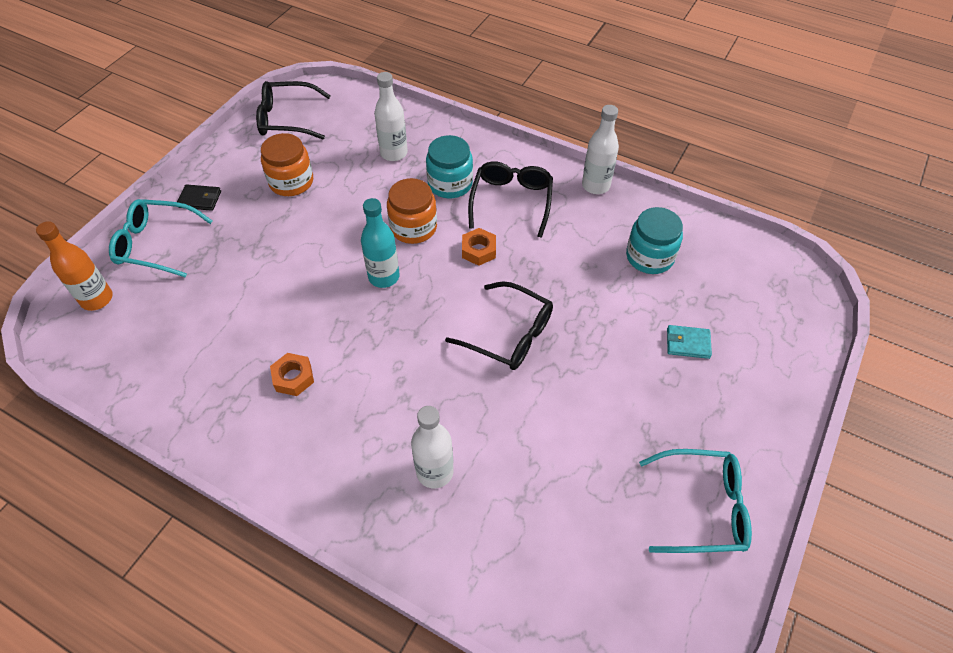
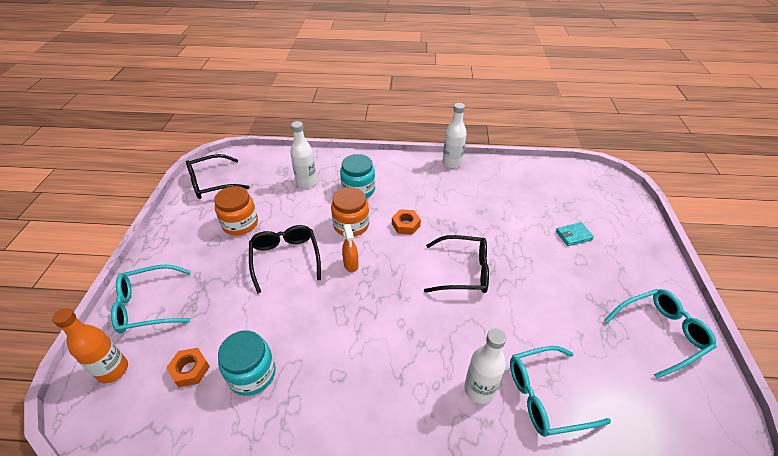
camera: 25 degrees left, 10 degrees down
black wallet [177,184,221,211] -> none
orange nut [270,353,314,396] -> orange nut moved to [166,348,210,387]
turquoise bottle [361,198,400,288] -> orange spray bottle [342,224,359,272]
black glasses [468,161,553,238] -> black glasses moved to [249,225,321,294]
turquoise jar [626,207,683,274] -> turquoise jar moved to [218,331,276,396]
none -> turquoise glasses [510,346,611,437]

